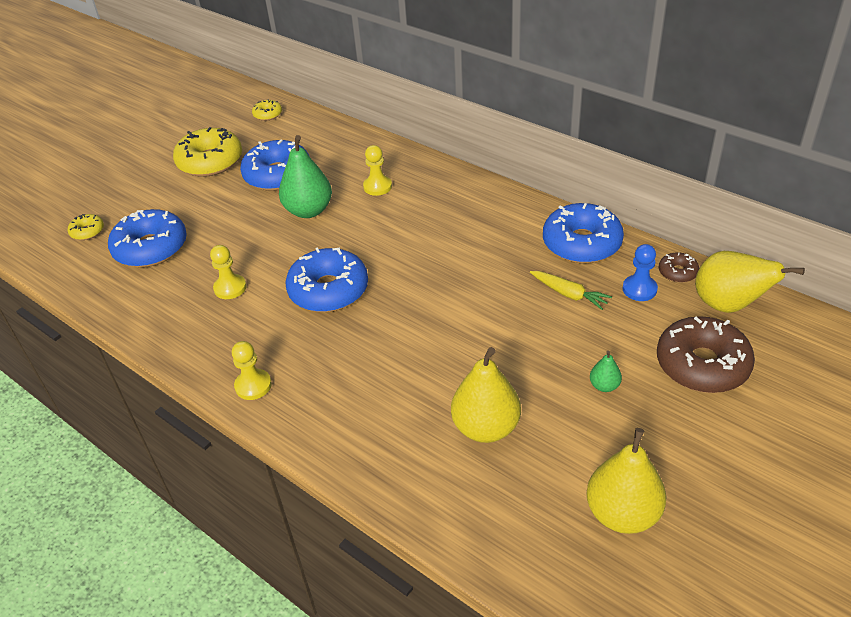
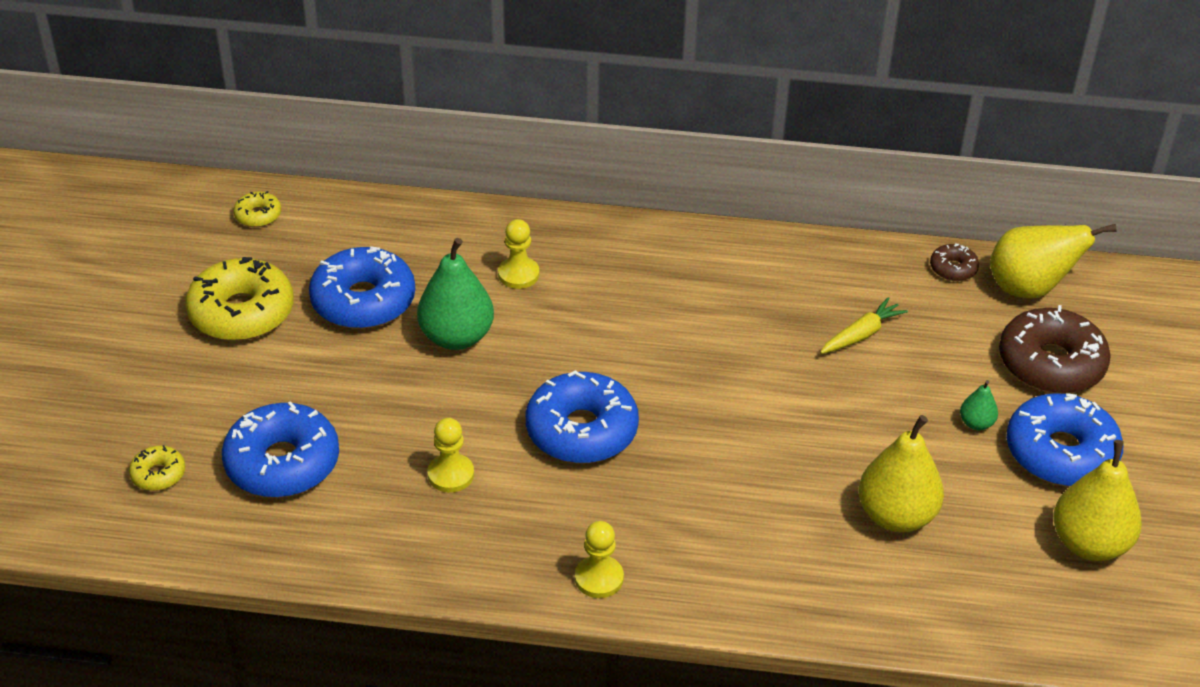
camera: 35 degrees left, 0 degrees up
yellow carrot [530,271,612,310] -> yellow carrot turned 45 degrees counterclockwise [820,297,908,354]
blue donut [543,203,624,263] -> blue donut moved to [1006,393,1124,486]
blue pawn [623,244,658,301] -> none

